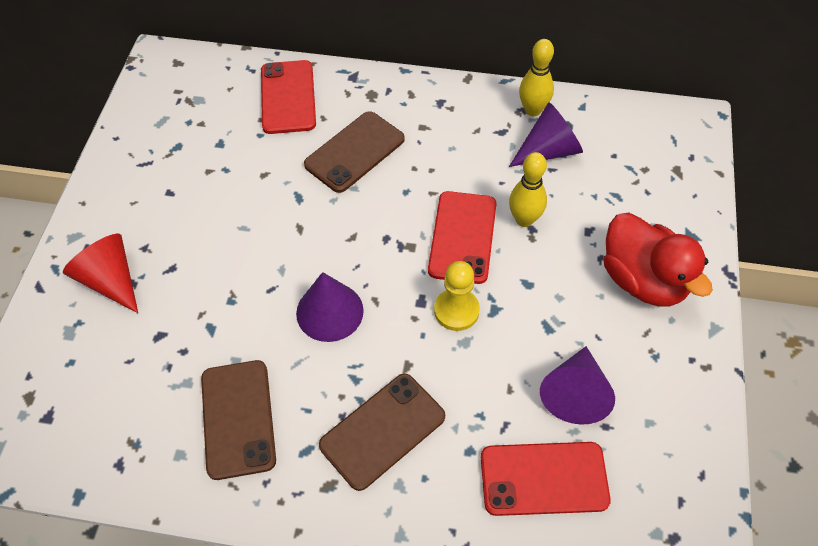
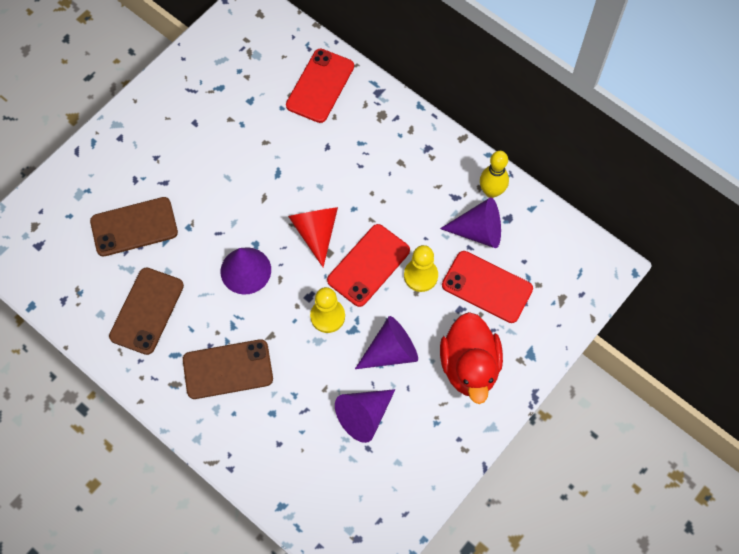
camera: 30 degrees right, 10 degrees up
red cone [63,234,138,313] -> red cone moved to [288,207,338,267]
brown phone [304,111,405,193] -> brown phone moved to [90,197,178,256]
red phone [481,442,611,516] -> red phone moved to [442,251,533,323]
yellow bowling pin [509,152,547,227] -> yellow pawn [404,245,438,292]
none -> purple cone [355,316,418,369]

